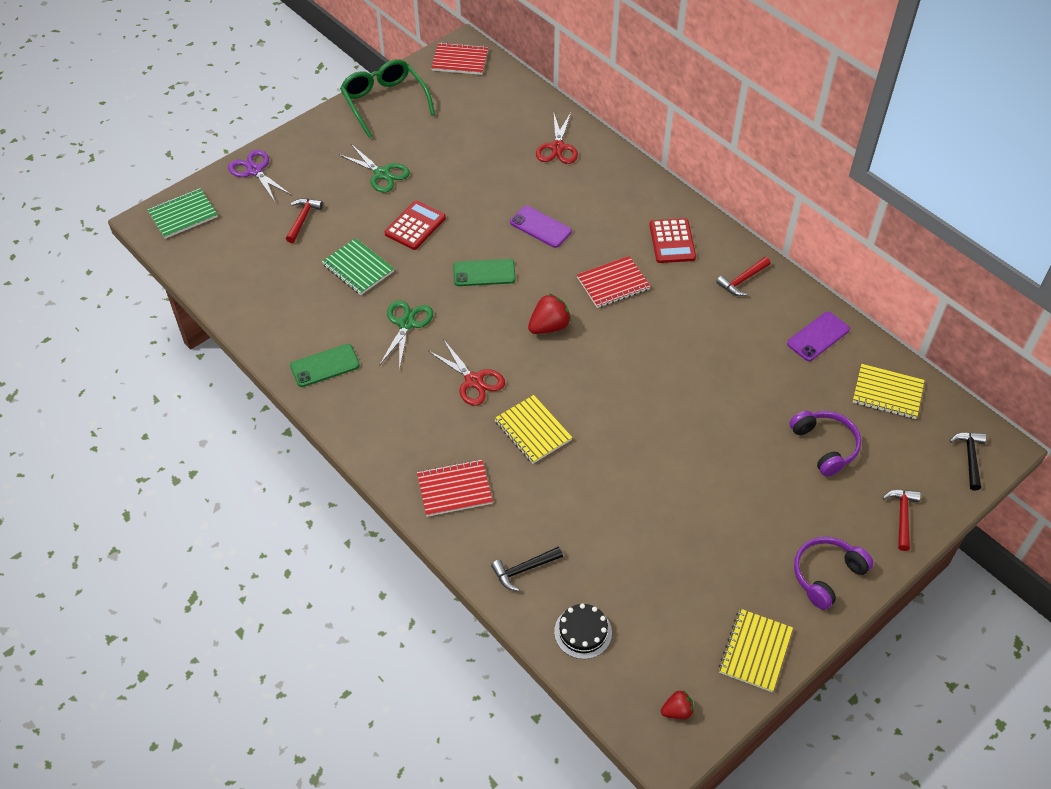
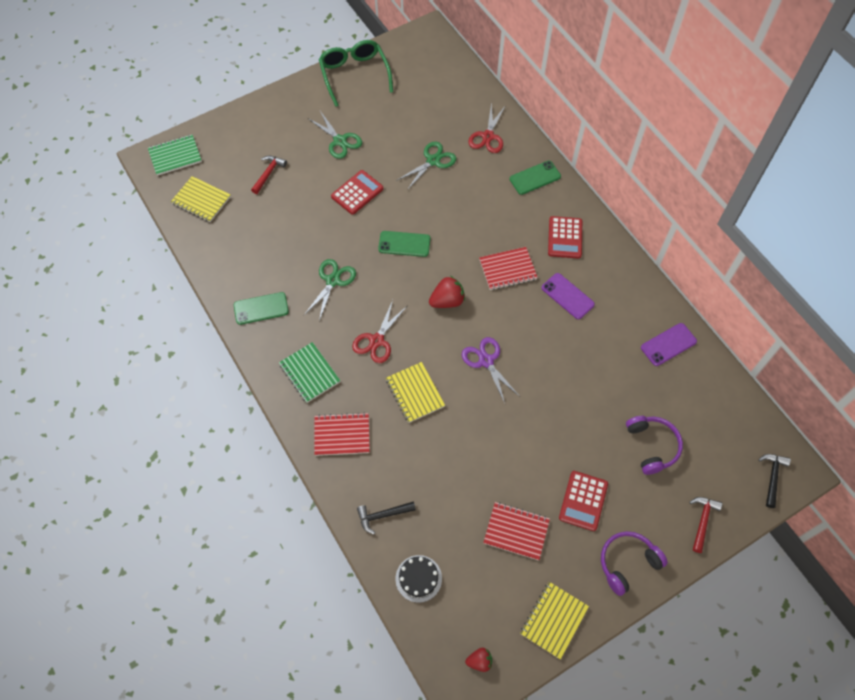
camera: 10 degrees right, 10 degrees up
purple scissors [228,150,291,202] -> purple scissors moved to [462,337,519,403]
green notebook [322,238,394,295] -> green notebook moved to [279,342,340,403]
red scissors [427,339,505,406] -> red scissors turned 60 degrees clockwise [352,300,408,363]
red notebook [431,42,488,75] -> red notebook moved to [483,502,550,560]
purple phone [510,206,572,248] -> purple phone moved to [542,273,595,319]
red hammer [716,257,771,296] -> none
yellow notebook [853,364,925,419] -> yellow notebook moved to [171,176,231,222]
none -> green scissors [396,142,456,190]
none -> green phone [510,161,561,195]
none -> red calculator [559,471,608,531]

